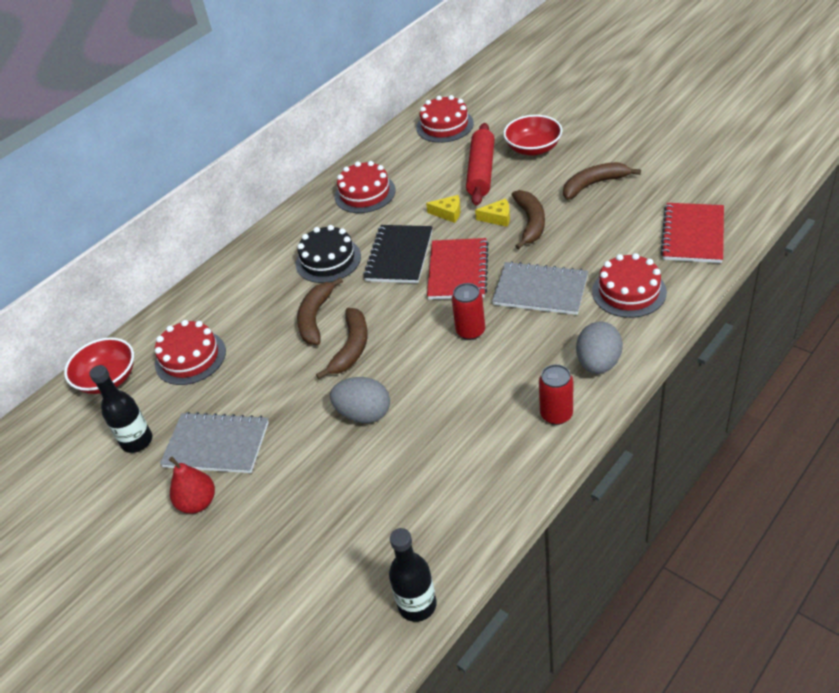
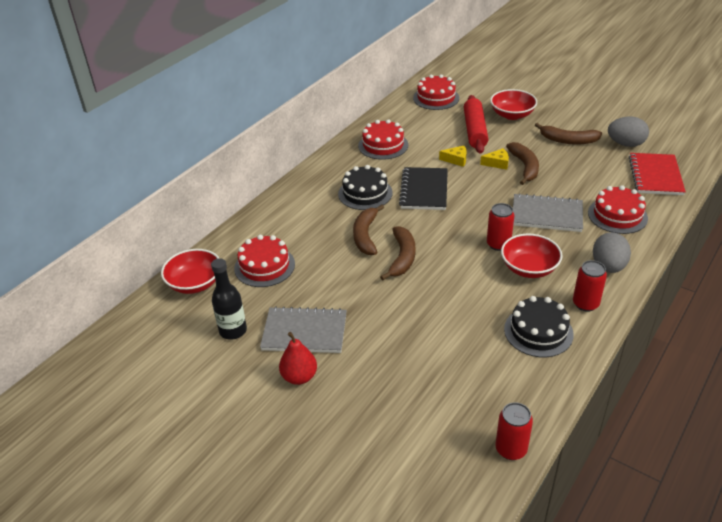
camera: 10 degrees left, 5 degrees down
grey egg [330,377,390,423] -> grey egg moved to [608,116,649,147]
black bottle [389,528,437,622] -> red can [495,402,533,460]
red notebook [427,238,489,300] -> none
brown banana [563,162,641,200] -> brown banana turned 135 degrees counterclockwise [535,123,602,145]
none -> red bowl [501,234,563,278]
none -> black cake [504,296,574,357]

